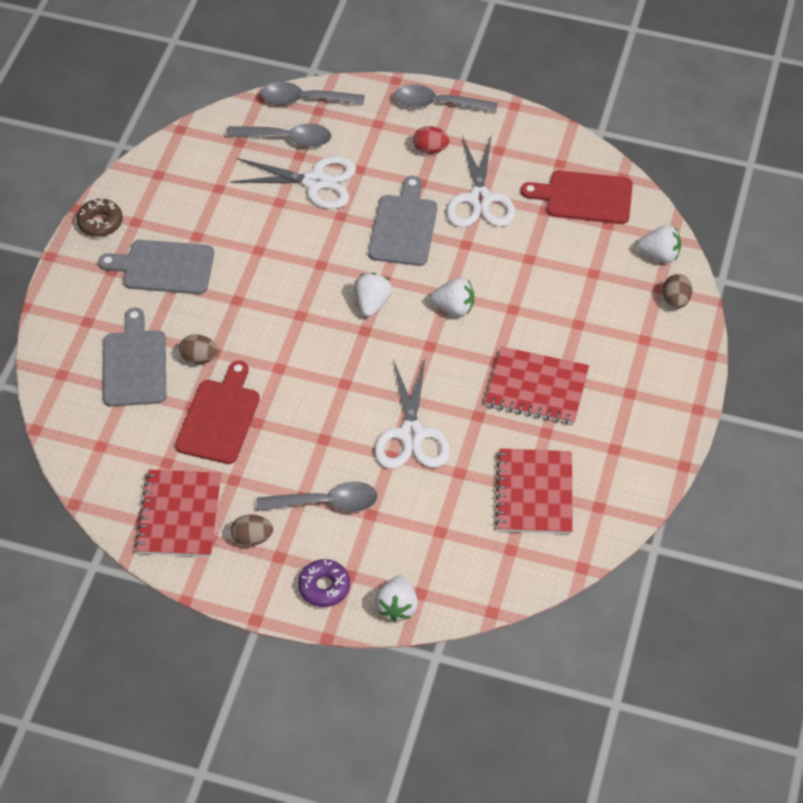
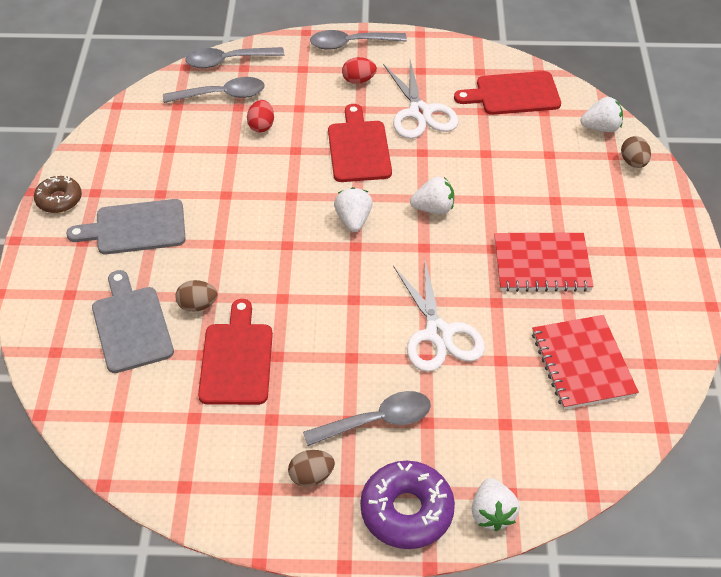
camera: 15 degrees left, 5 degrees down
red notebook [135,469,221,557] -> none
white scissors [230,156,356,209] -> red egg [247,100,274,133]
purple donut [298,559,350,607] -> purple donut [360,461,455,549], size x1.60
grey cutting board [368,176,437,266] -> red cutting board [328,104,392,182]

